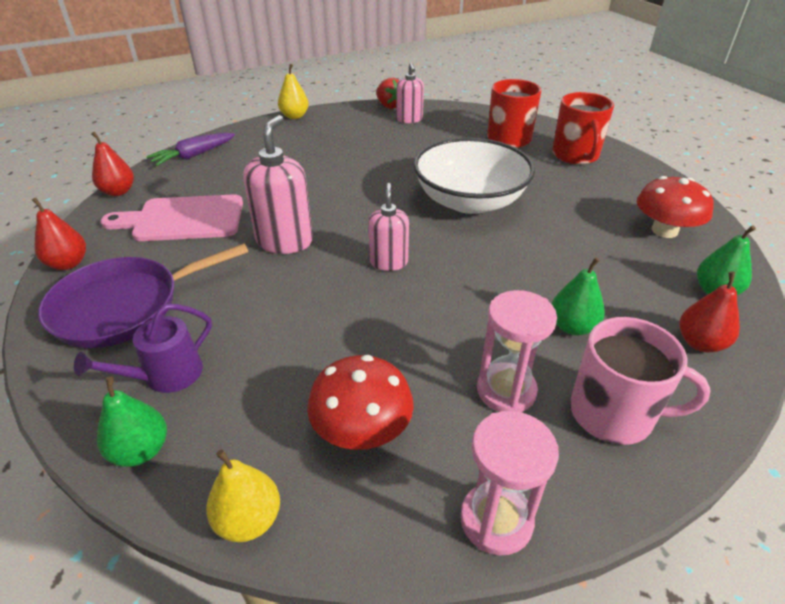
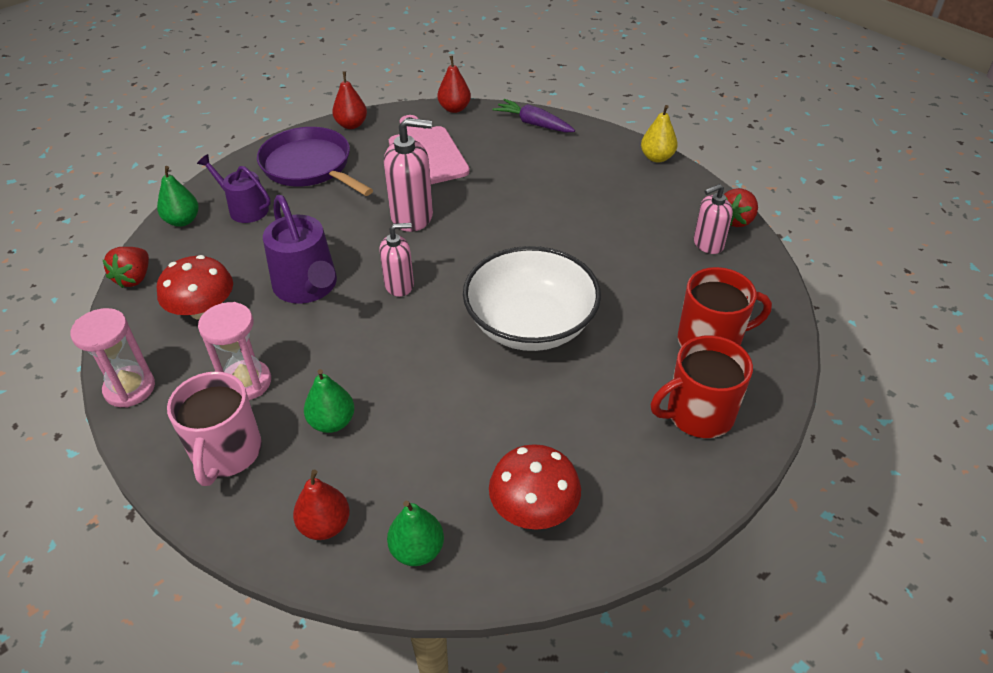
camera: 75 degrees right, 5 degrees up
yellow pear [206,449,280,542] -> red strawberry [103,247,149,288]
none -> purple watering can [263,195,337,304]

